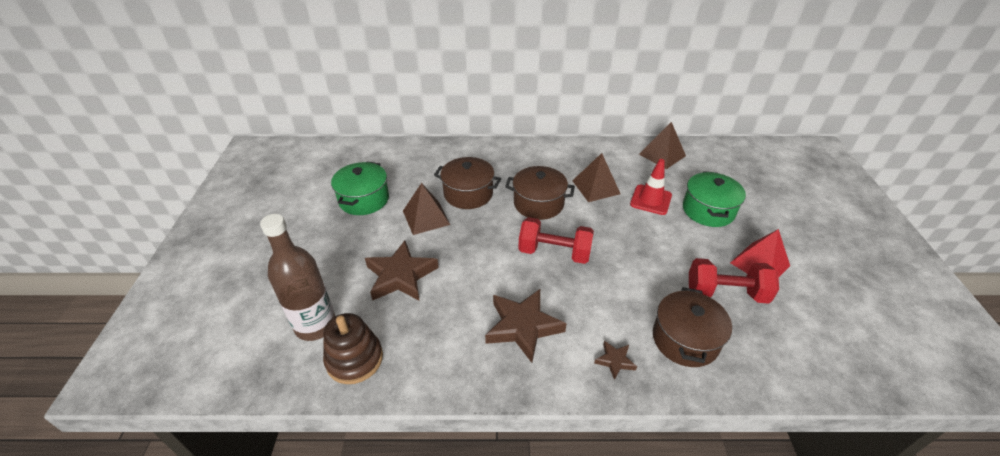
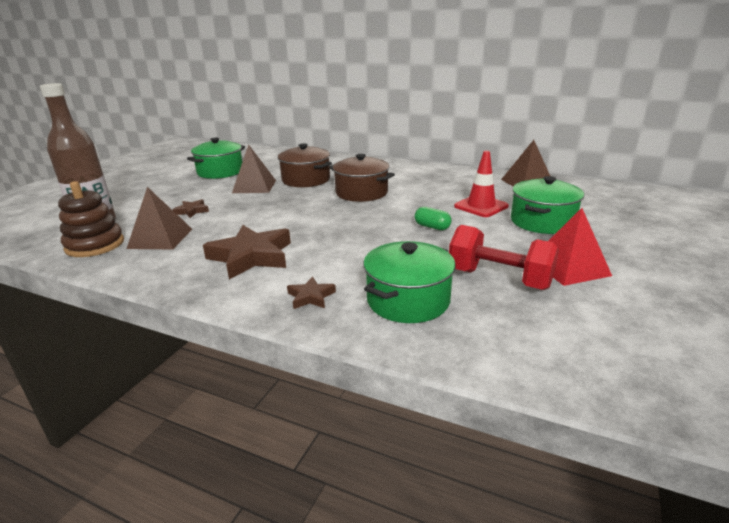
camera: 25 degrees right, 15 degrees down
brown star [365,241,439,301] -> brown star [172,199,209,218], size x0.48
red dumbbell [518,217,594,264] -> none
brown pyramid [572,153,621,202] -> brown pyramid moved to [127,187,192,249]
brown pot [653,287,732,367] -> green pot [363,241,456,323]
none -> green capsule [415,207,451,230]

